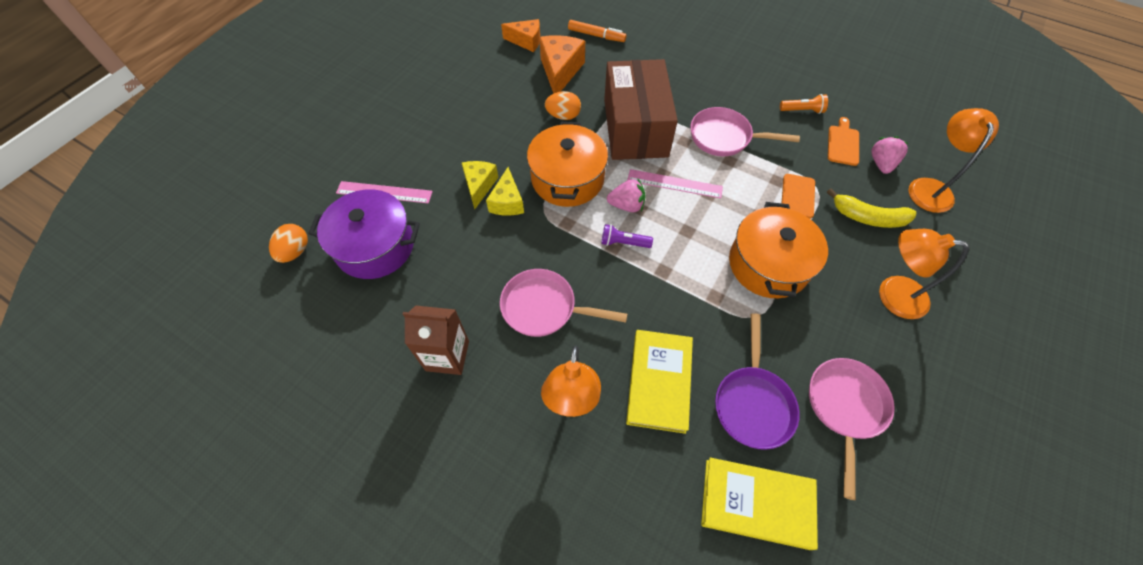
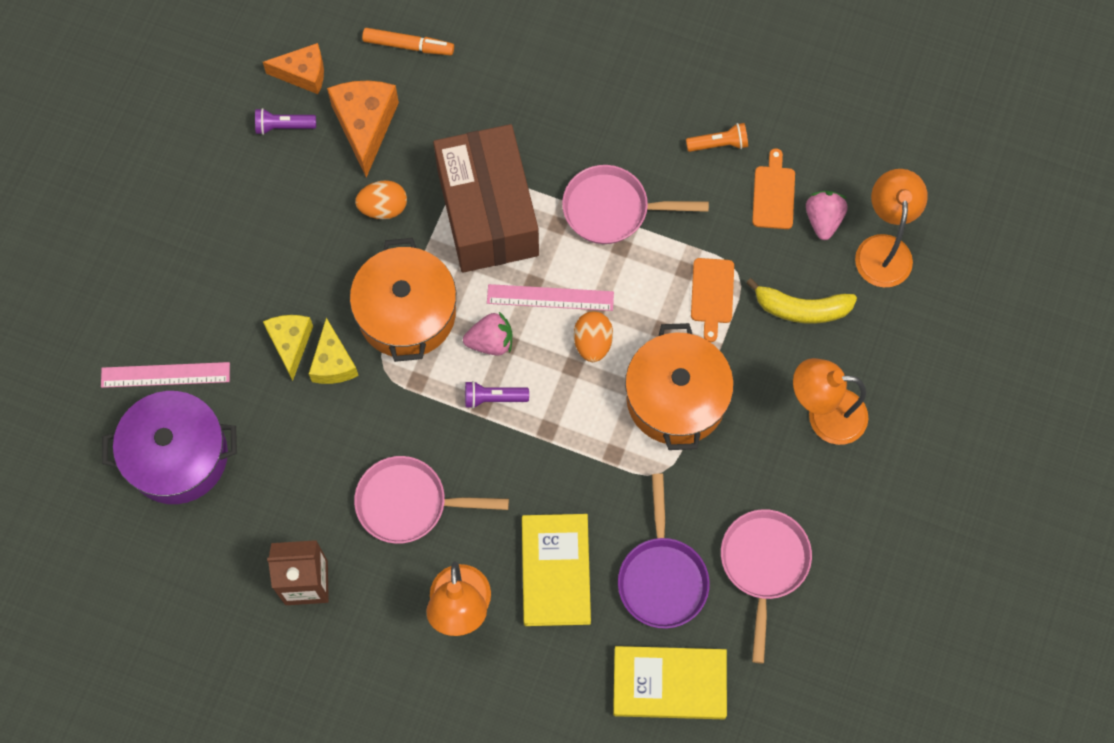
camera: 10 degrees left, 10 degrees up
orange egg [269,224,308,263] -> orange egg moved to [574,312,613,362]
none -> purple flashlight [255,108,316,135]

